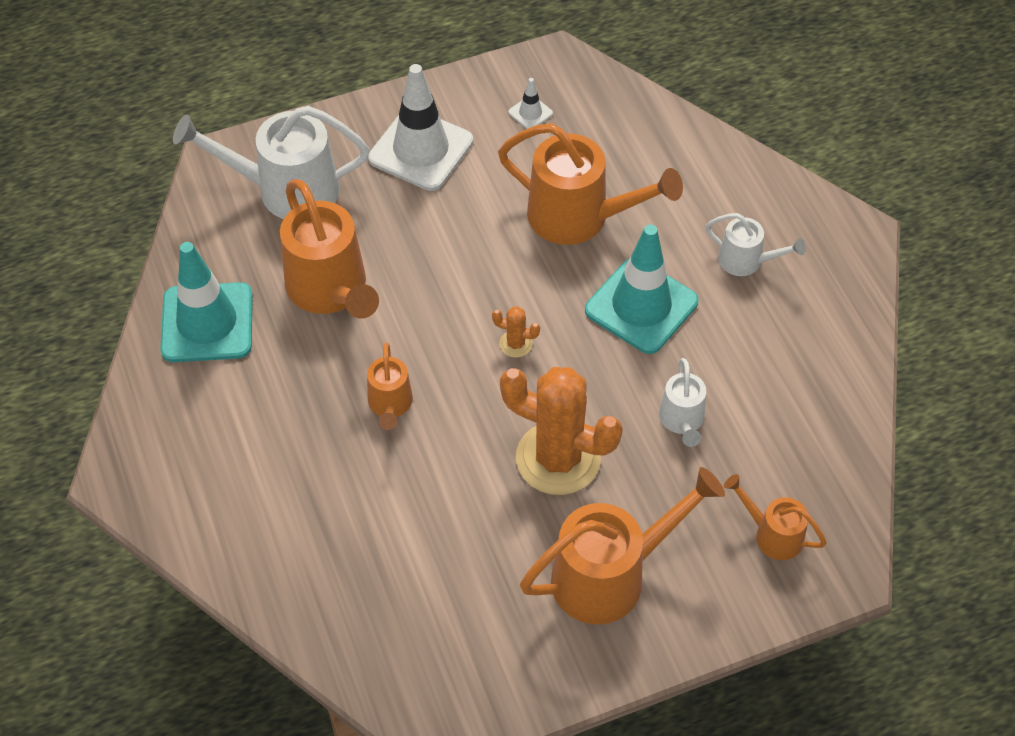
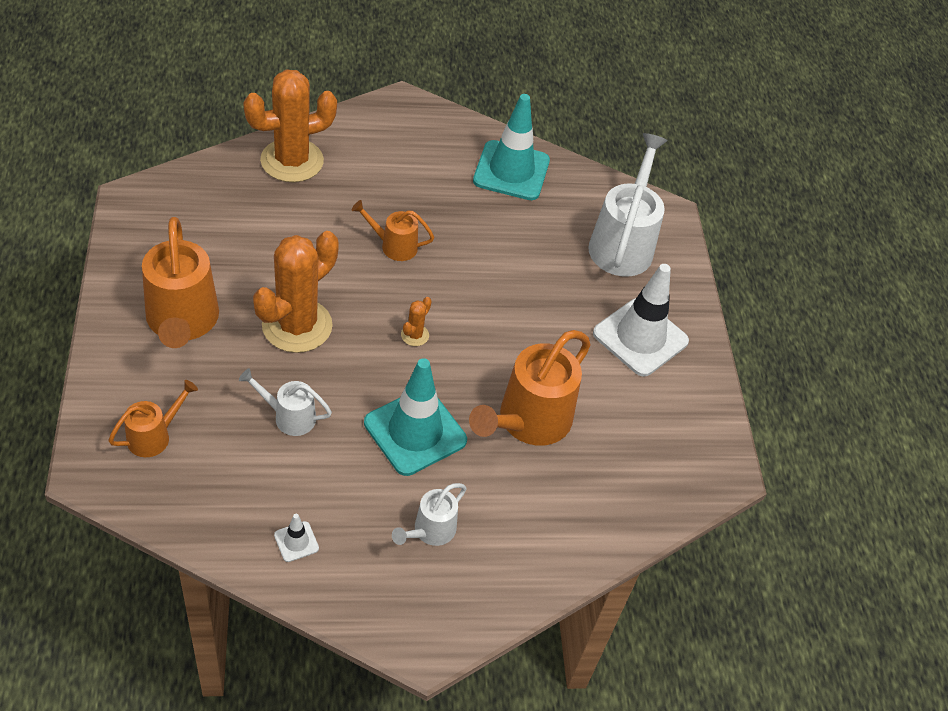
camera: 100 degrees right, 5 degrees down
orange watering can [280,179,379,318] -> none
white traffic cone [508,78,553,129] -> white traffic cone moved to [274,514,319,562]
none -> orange cactus [243,69,337,182]

